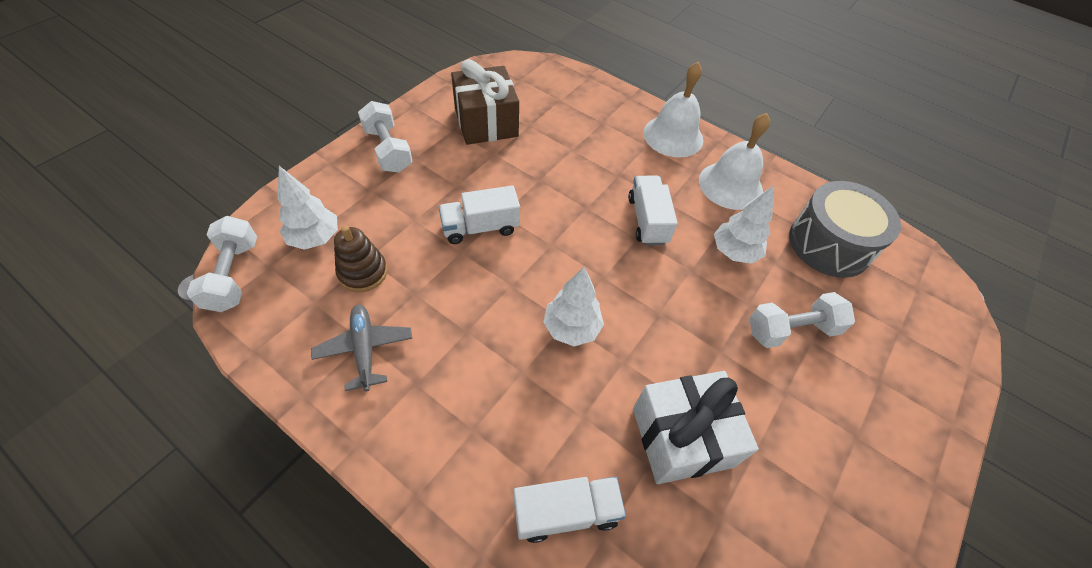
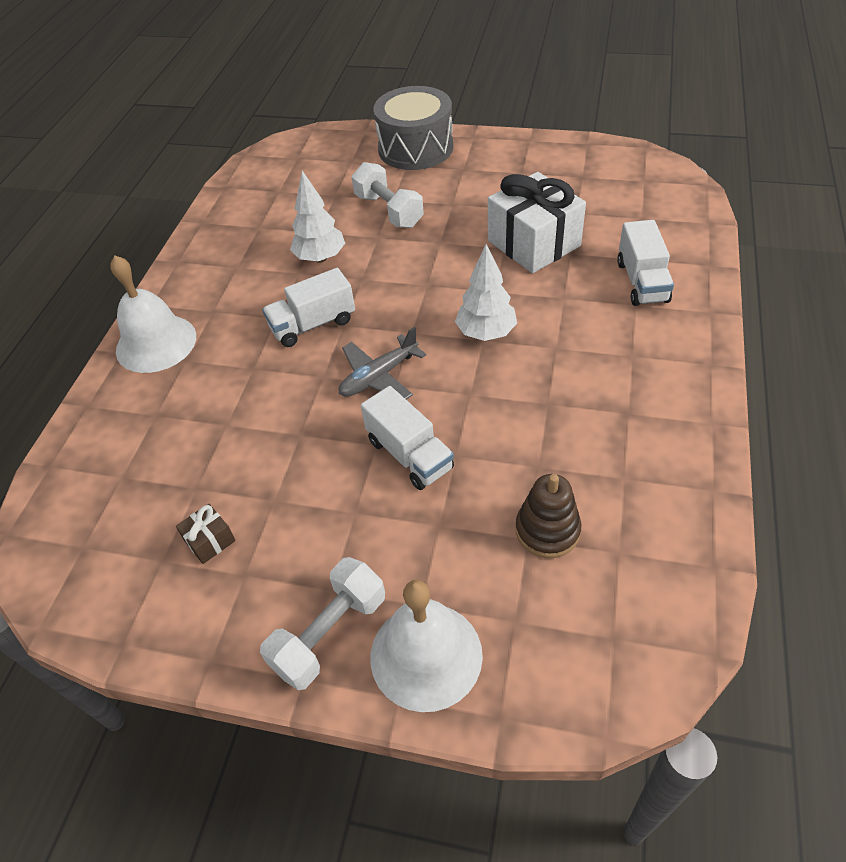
camera: 105 degrees left, 5 degrees down
white dumbbell [187,216,257,312] -> none
white tree [277,166,338,250] -> none
grey plane [311,304,413,391] -> grey plane moved to [339,327,426,399]
brown gift [451,59,519,145] -> brown gift [176,504,235,564], size x0.42
white truck [514,477,626,543] -> white truck turned 150 degrees counterclockwise [617,220,674,306]
white bell [699,113,770,210] -> white bell moved to [370,580,483,712]
grey drum [789,181,901,278] -> grey drum moved to [373,86,453,170]

